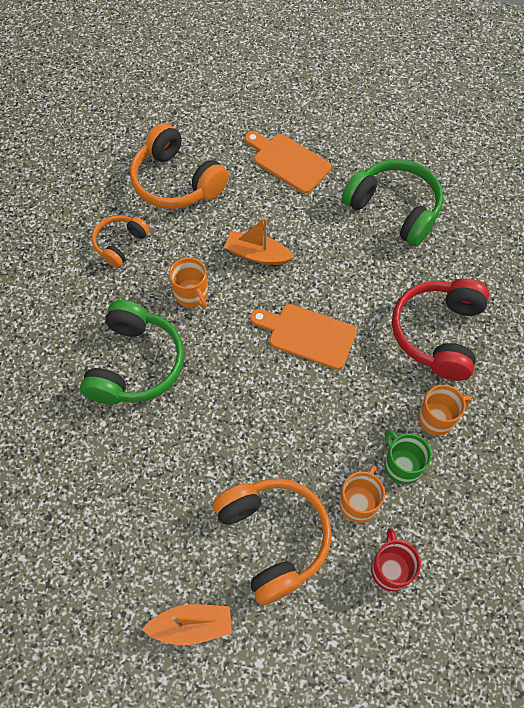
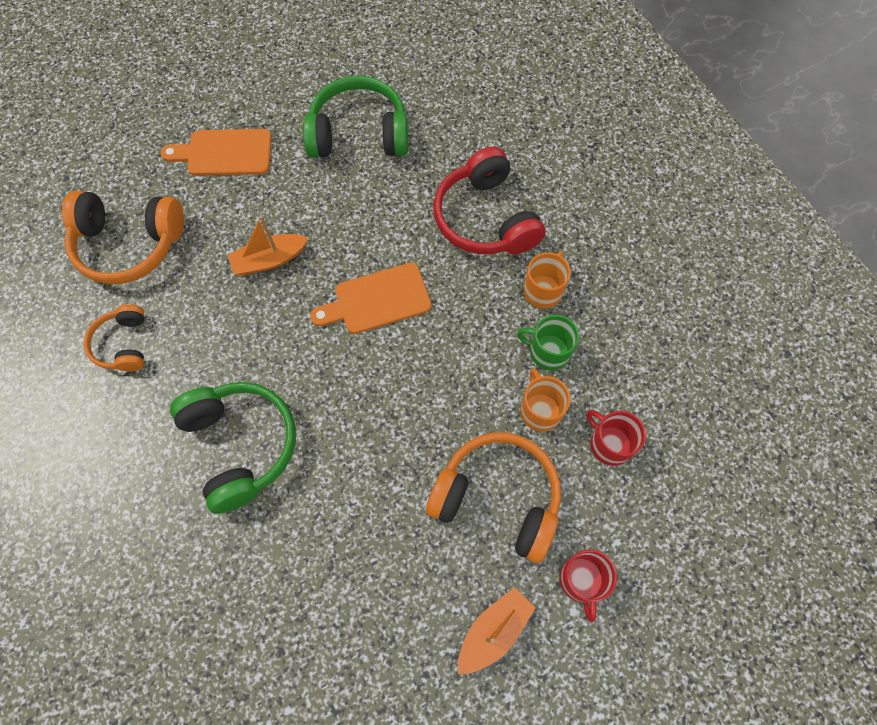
camera: 40 degrees left, 5 degrees up
orange mug [169,257,208,308] -> none
none -> red mug [559,549,617,622]

